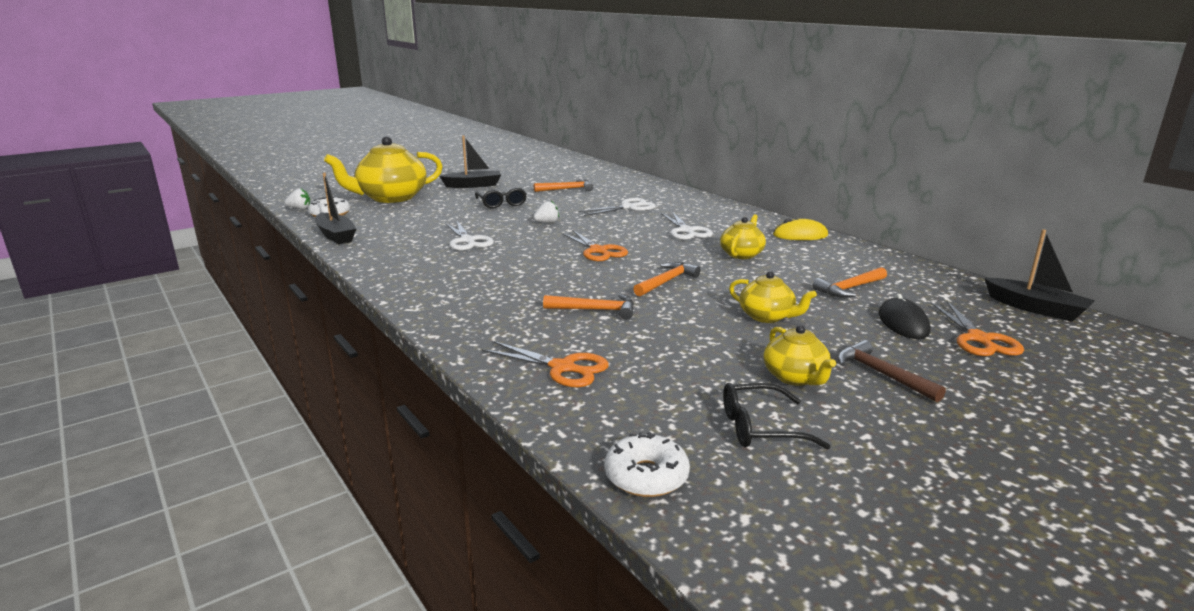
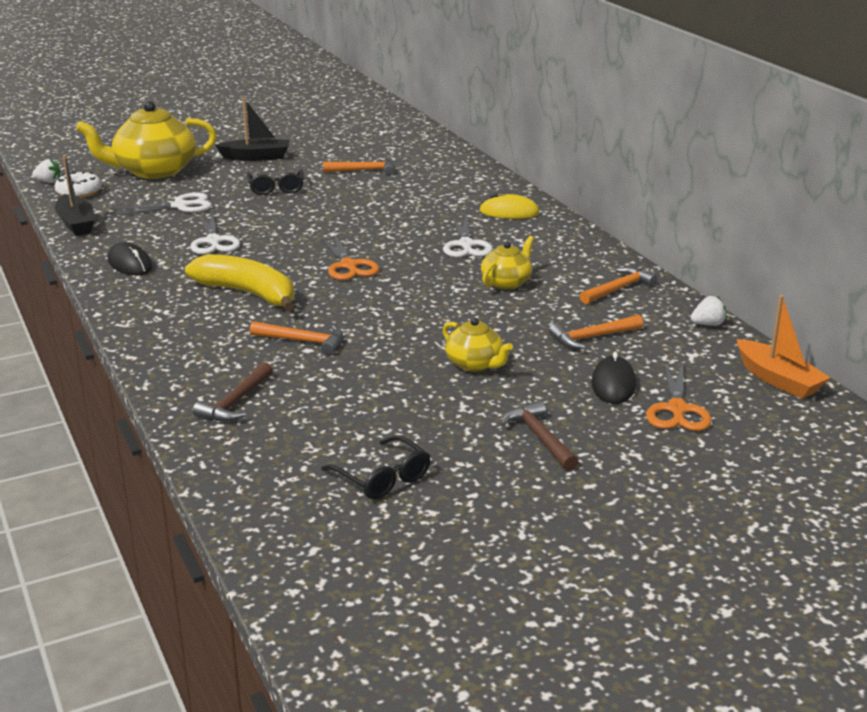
camera: 10 degrees right, 5 degrees up
orange scissors [482,341,609,387] -> brown hammer [193,362,273,421]
white strawberry [534,201,559,223] -> white strawberry moved to [690,296,727,326]
white scissors [579,198,656,216] -> white scissors moved to [113,192,212,216]
white donut [605,432,690,497] -> none
orange hammer [633,262,701,296] -> orange hammer moved to [580,267,657,304]
black glasses [723,383,830,449] -> black glasses turned 135 degrees counterclockwise [321,435,431,499]
yellow teapot [764,325,836,386] -> none
yellow mouse [773,218,828,240] -> yellow mouse moved to [480,193,540,219]
black boat [985,229,1095,322] -> orange boat [737,295,830,399]
none -> black mouse [108,242,153,276]
none -> yellow banana [185,254,295,311]

